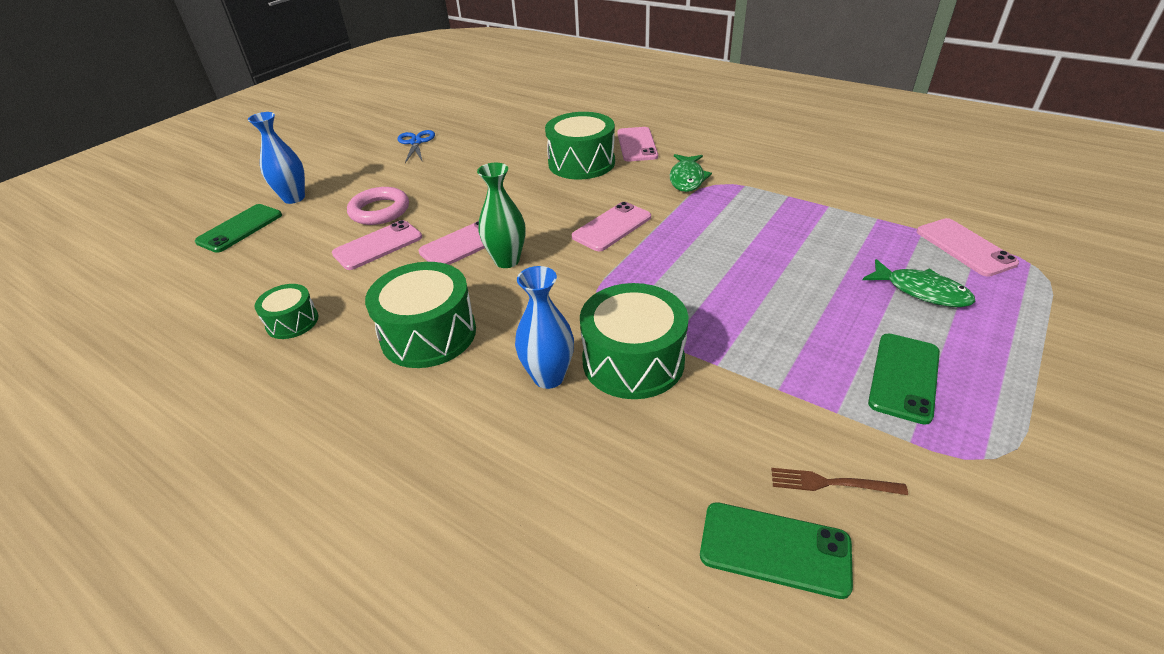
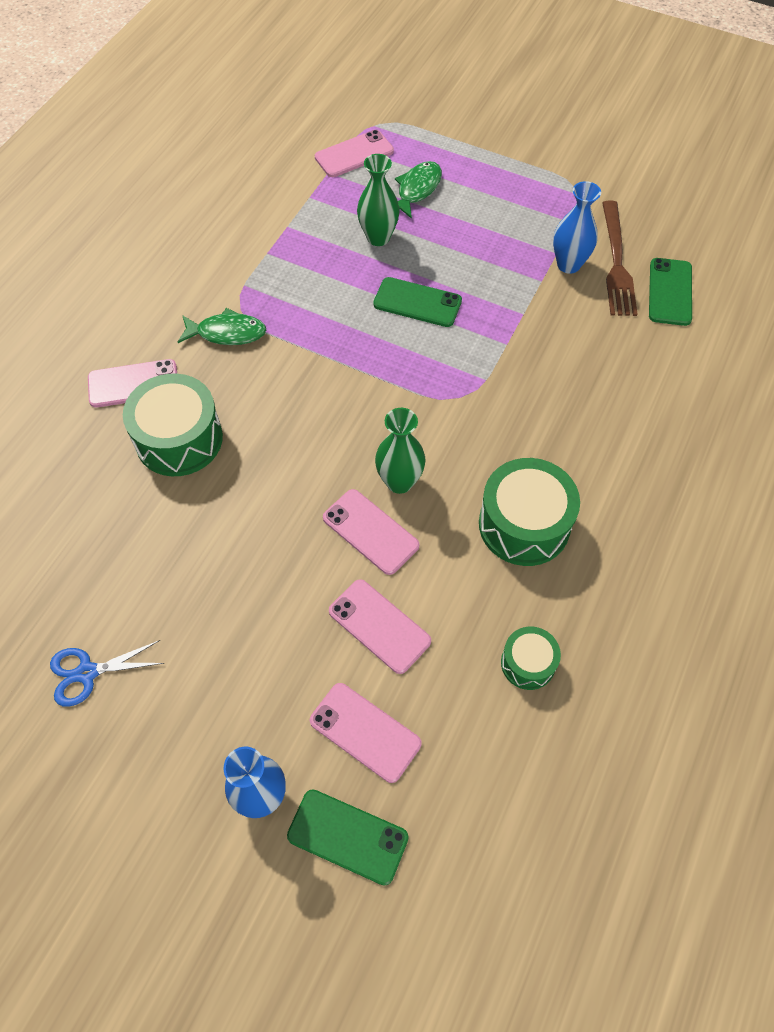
camera: 100 degrees left, 20 degrees up
pink ring [347,187,409,225] -> none
blue vase [515,266,574,389] -> blue vase moved to [553,181,601,274]
pink phone [572,202,651,251] -> pink phone moved to [310,683,422,783]
green drum [580,283,688,399] -> none
brown fork [771,468,908,495] -> brown fork [602,200,638,316], size x1.91
green phone [868,333,940,425] -> green phone moved to [373,277,462,327]
none -> green vase [357,154,400,246]

